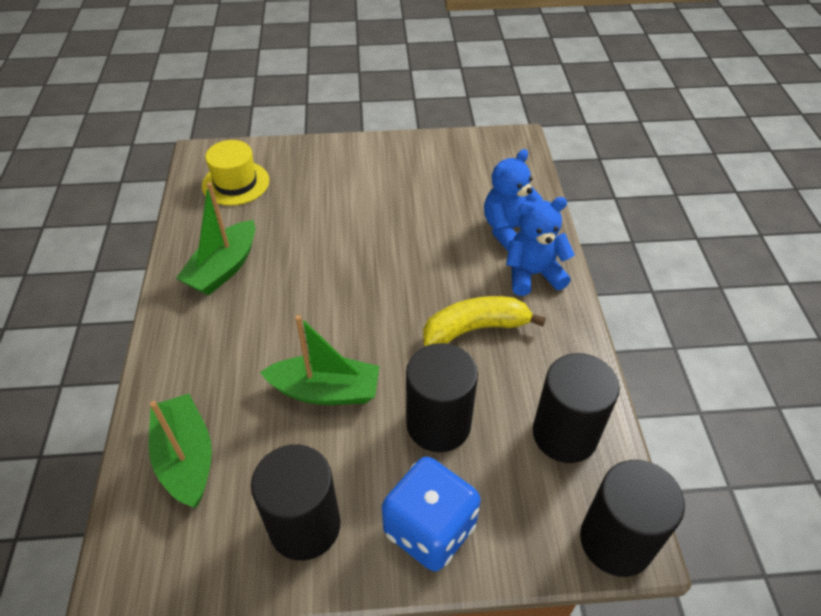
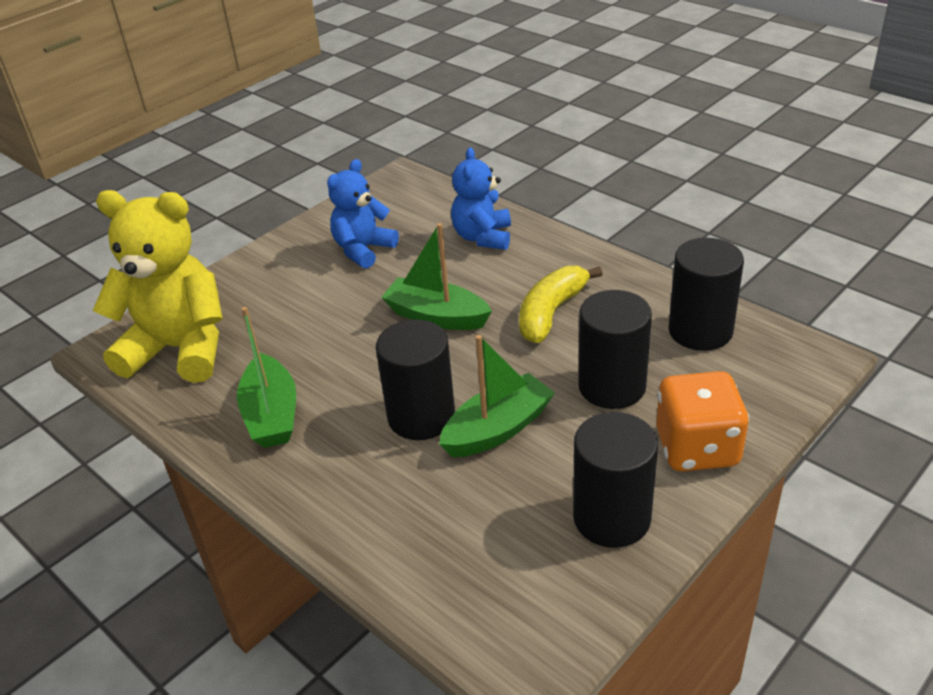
camera: 40 degrees left, 10 degrees down
green boat [149,393,212,507] -> green boat moved to [381,223,492,330]
yellow hat [202,140,269,206] -> yellow teddy bear [93,190,223,383]
blue dice [382,457,481,571] -> orange dice [656,371,749,472]
blue teddy bear [506,197,575,296] -> blue teddy bear moved to [327,159,399,269]
black cylinder [580,460,685,577] -> black cylinder moved to [376,320,455,440]

